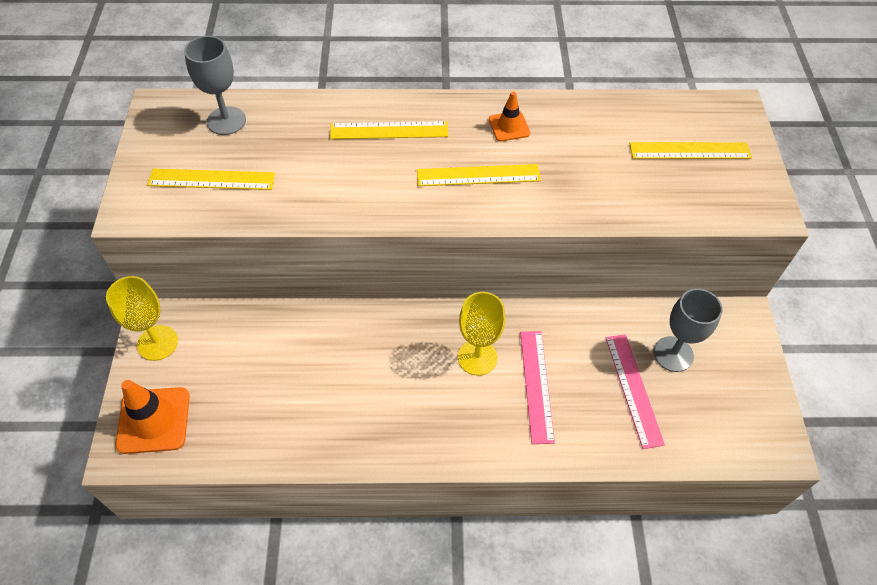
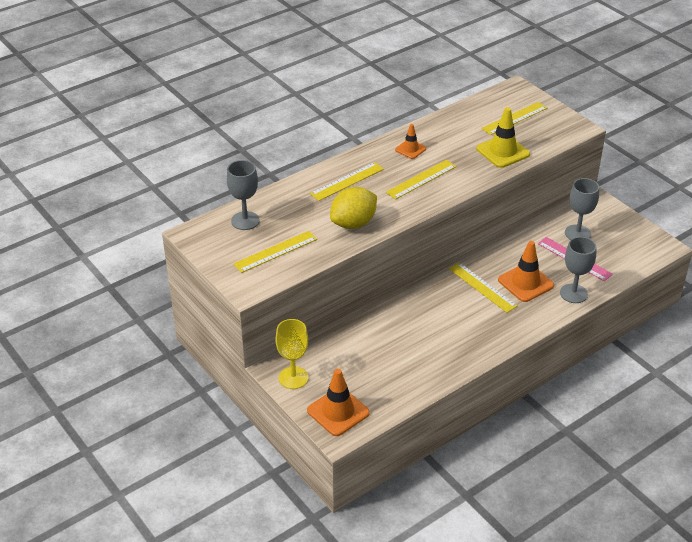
camera: 35 degrees left, 15 degrees down
yellow goblet [458,292,505,376] -> yellow ruler [449,262,518,313]
pink ruler [520,331,555,444] -> orange traffic cone [498,241,554,302]
none -> yellow lemon [330,187,377,229]
none -> yellow traffic cone [476,107,530,168]
none -> grey goblet [560,237,596,303]

